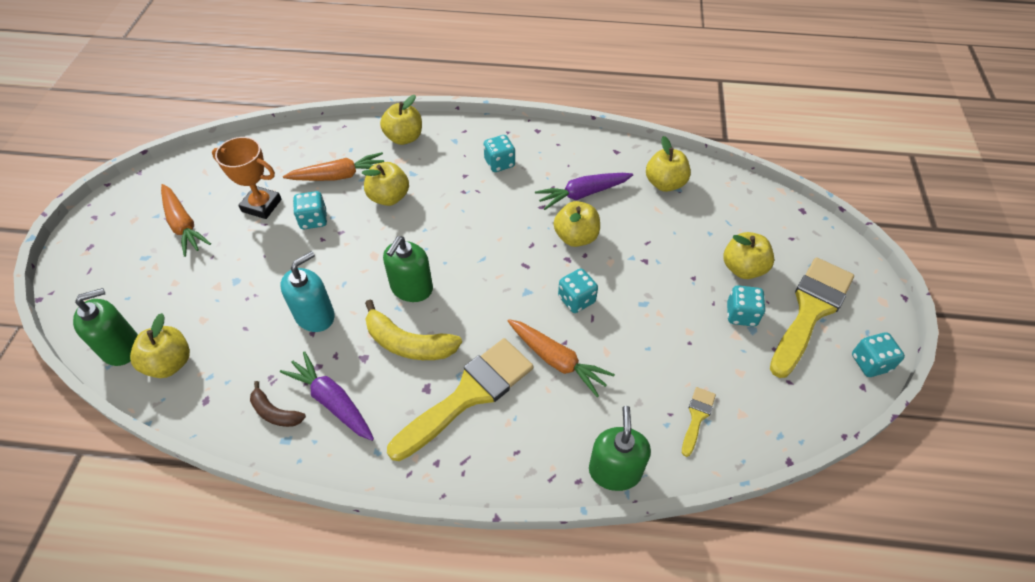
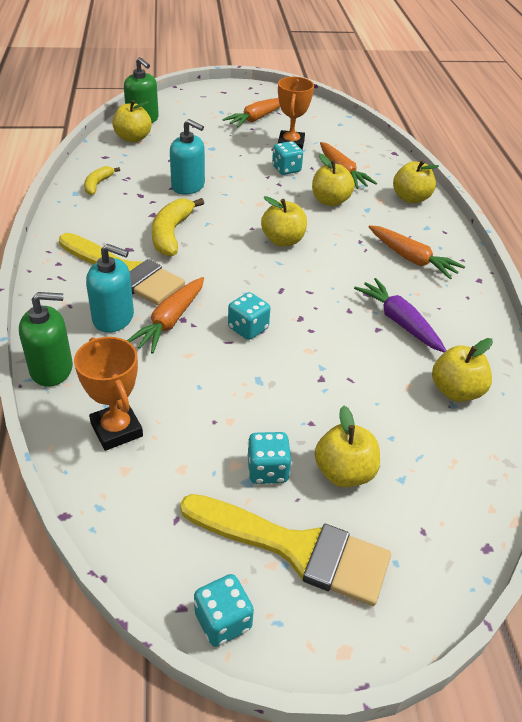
camera: 75 degrees right, 10 degrees down
brown banana [250,381,306,427] -> yellow banana [84,166,120,195]
purple carrot [280,351,374,441] -> none
green soap dispenser [383,236,433,302] -> none
turquoise dice [484,135,515,172] -> orange carrot [369,225,465,279]
yellow apple [554,201,600,247] -> yellow apple moved to [261,196,307,247]
yellow brush [682,387,716,457] -> orange trophy [74,337,143,451]
none -> turquoise soap dispenser [86,244,134,333]

